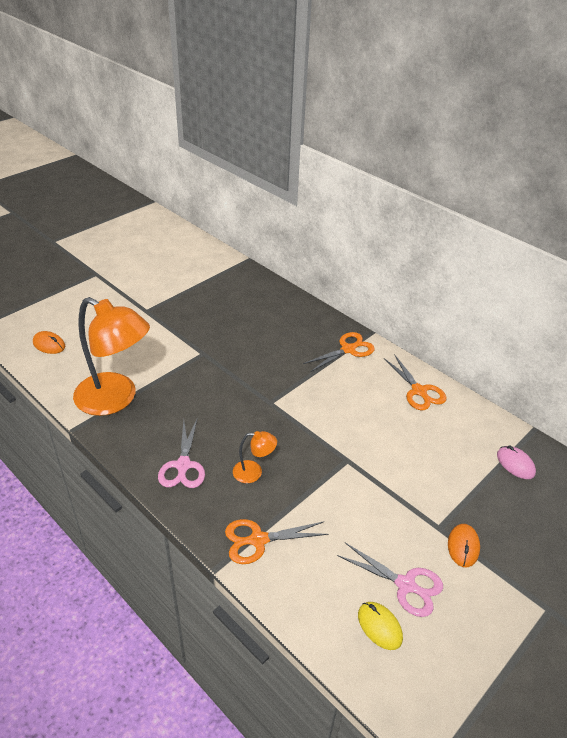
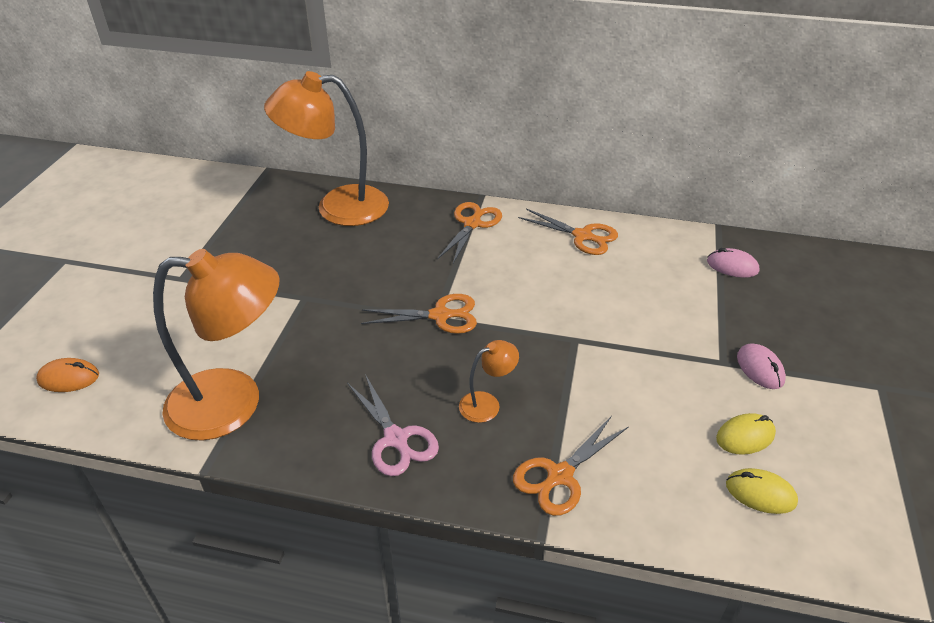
camera: 30 degrees left, 0 degrees up
pink scissors [337,543,443,617] -> yellow mouse [716,413,776,455]
orange mouse [448,524,480,567] -> pink mouse [737,343,786,389]
none -> orange lamp [264,71,389,226]
none -> orange scissors [361,294,477,334]

